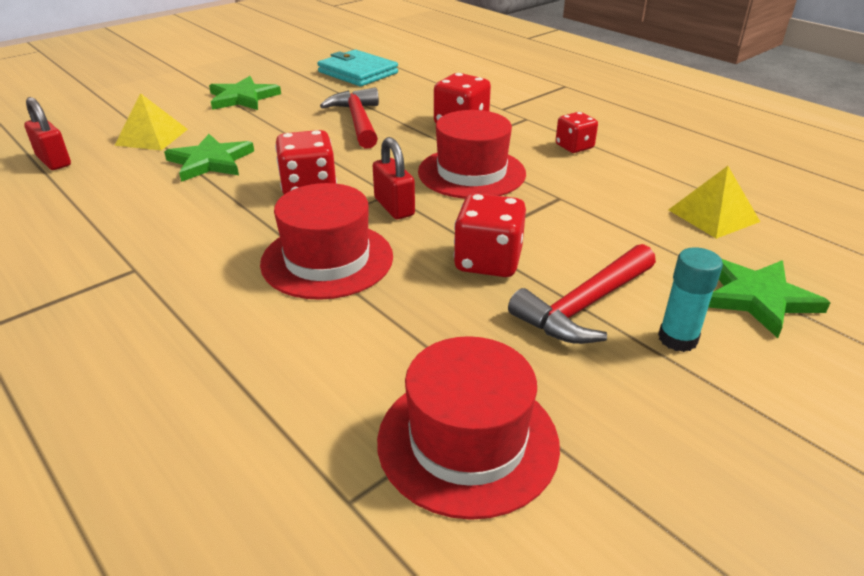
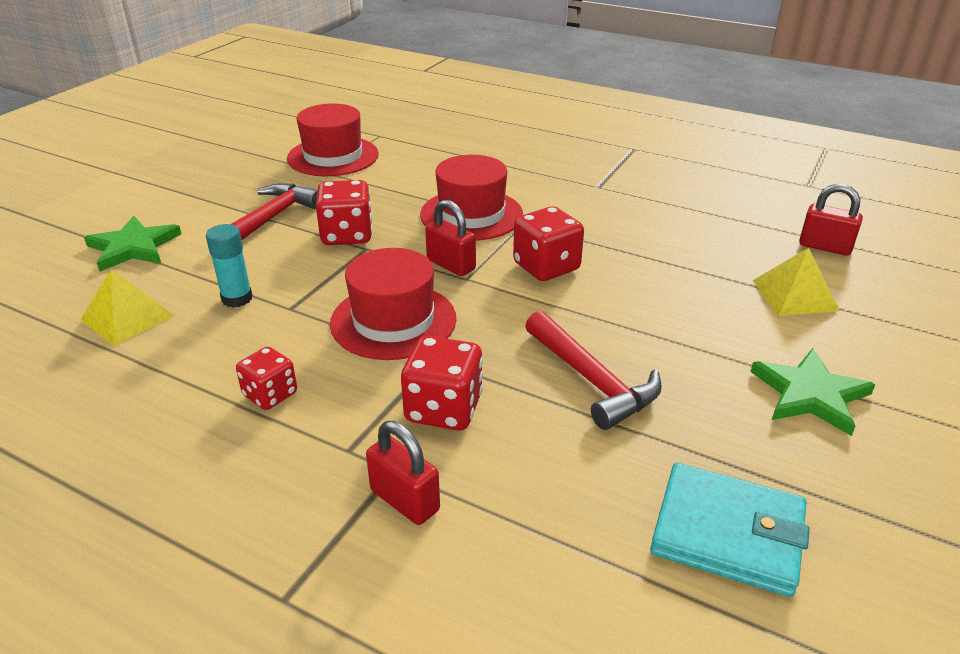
camera: 160 degrees right, 0 degrees up
green star [164,134,254,182] -> none
turquoise glue stick [658,247,723,352] -> turquoise glue stick moved to [206,224,253,308]
none -> red padlock [366,421,440,525]

